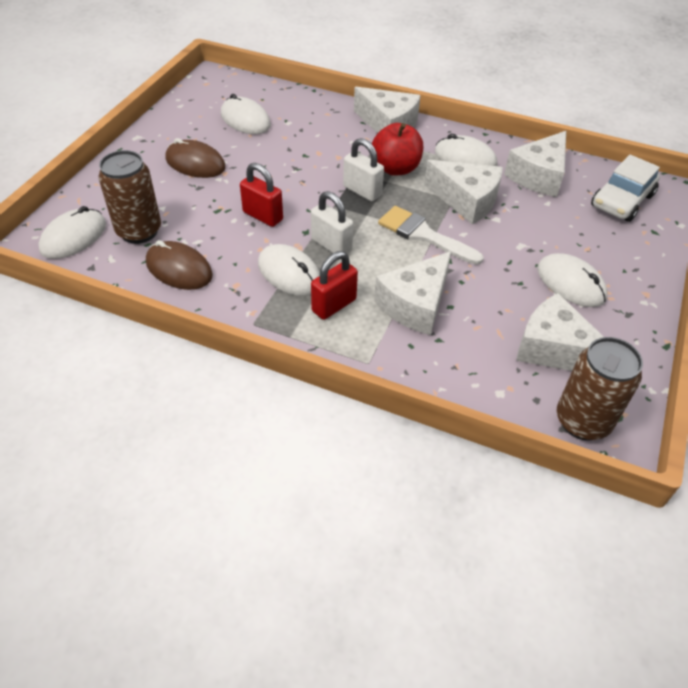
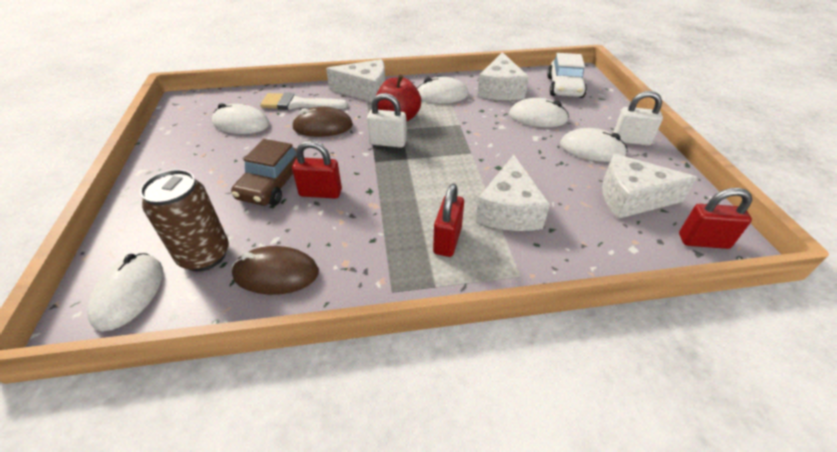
camera: 30 degrees left, 5 degrees down
brown mouse [165,138,226,178] -> brown mouse moved to [292,107,353,137]
white mouse [258,244,320,296] -> white mouse moved to [509,98,569,127]
white padlock [311,191,353,254] -> white padlock moved to [613,91,663,146]
white brush [378,206,484,265] -> white brush moved to [260,92,348,110]
white cheese [424,160,503,224] -> none
brown can [557,337,643,441] -> red padlock [679,188,752,249]
none -> brown car [231,139,304,206]

